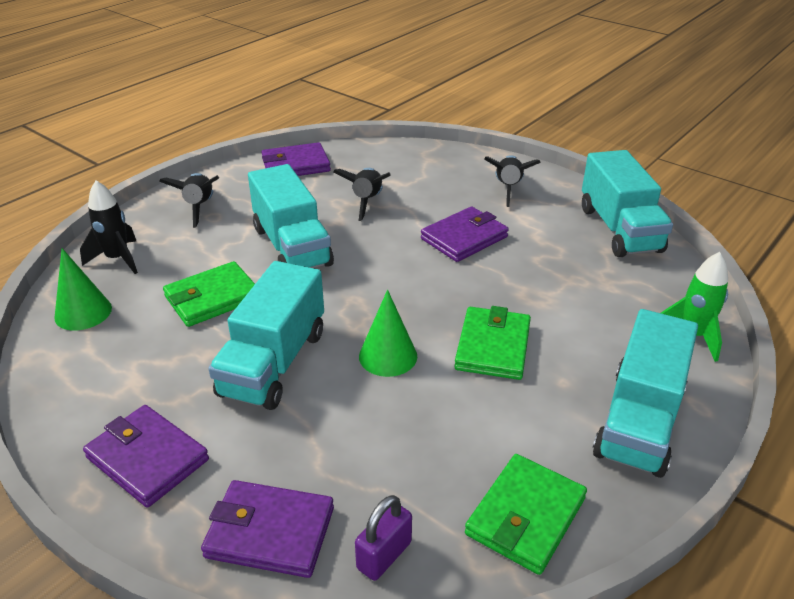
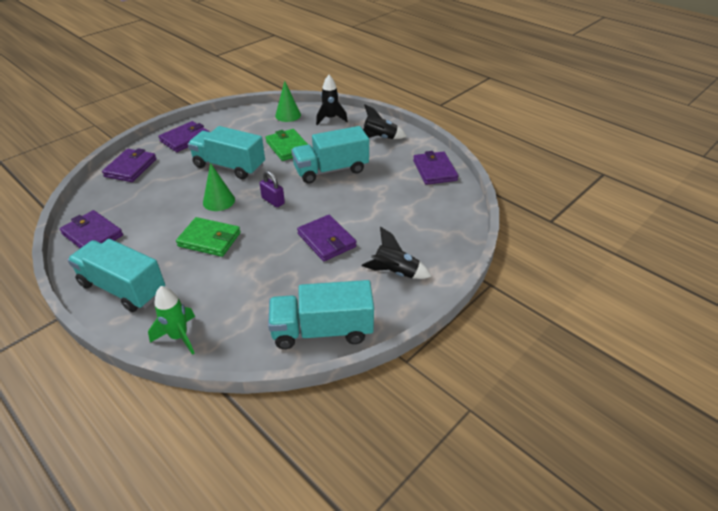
camera: 95 degrees right, 5 degrees up
black rocket [333,168,391,221] -> none
purple padlock [355,495,412,581] -> purple padlock moved to [260,171,285,207]
green wallet [465,454,587,575] -> purple wallet [60,210,123,248]

